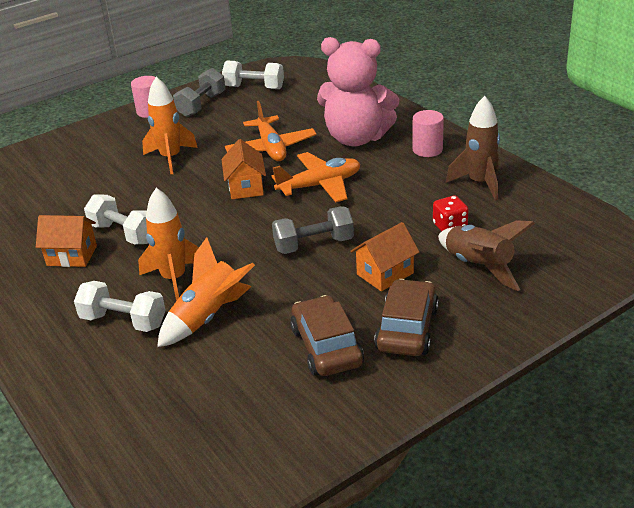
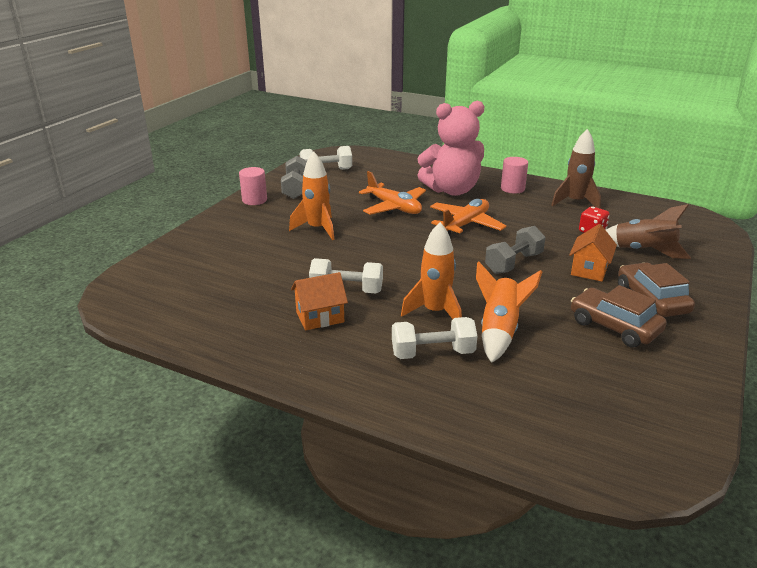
camera: 30 degrees left, 5 degrees down
orange house [221,139,266,199] -> none

